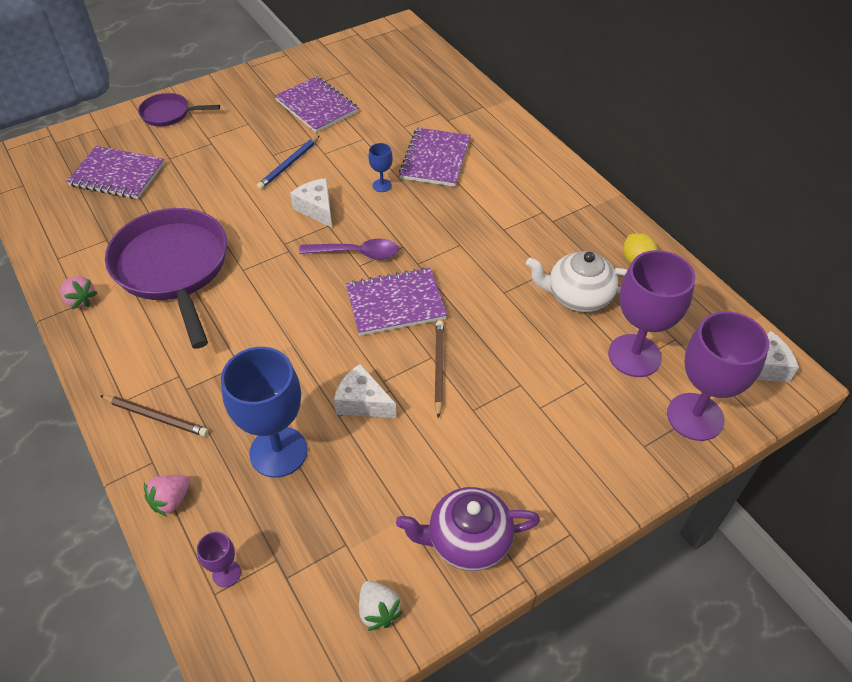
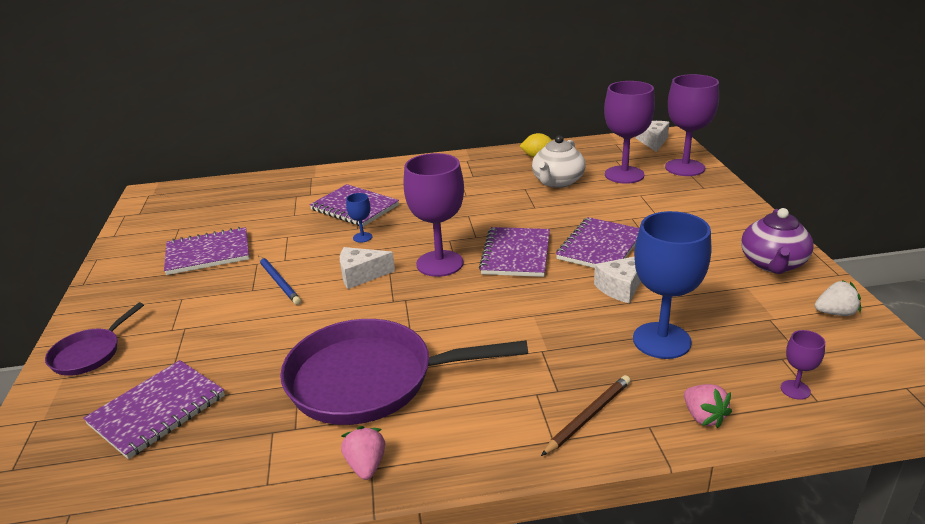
camera: 65 degrees left, 20 degrees down
pink strawberry [60,276,98,309] -> pink strawberry turned 75 degrees counterclockwise [341,426,385,480]
purple spoon [299,239,399,260] -> purple goblet [403,153,464,277]
brown pencil [434,320,444,419] -> purple notebook [556,217,639,268]

